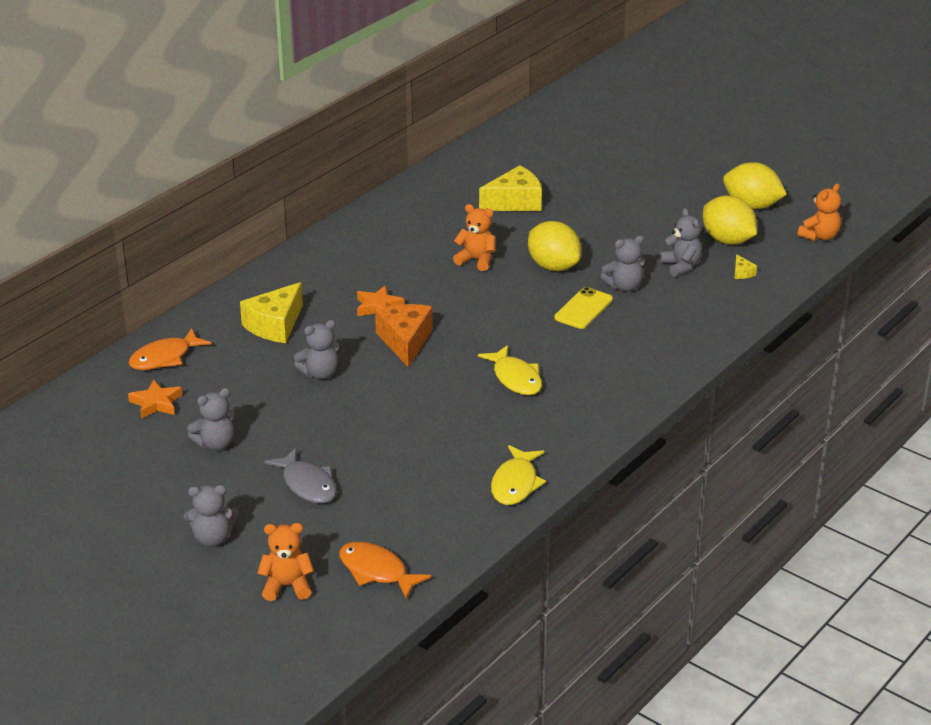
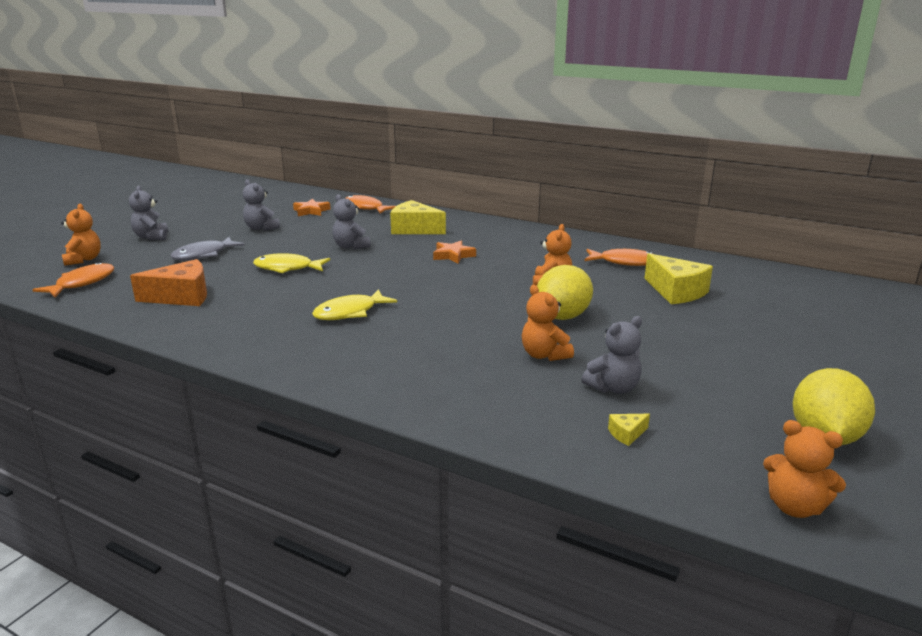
camera: 80 degrees right, 10 degrees down
orange cheese [375,304,433,368] -> orange cheese moved to [130,259,207,306]
yellow fish [491,445,546,505] -> yellow fish moved to [253,253,330,273]
yellow phone [554,287,613,329] -> none
grey teddy bear [601,236,645,292] -> orange teddy bear [522,285,574,361]
yellow lemon [703,196,757,245] -> none
none -> orange fish [584,248,653,266]

